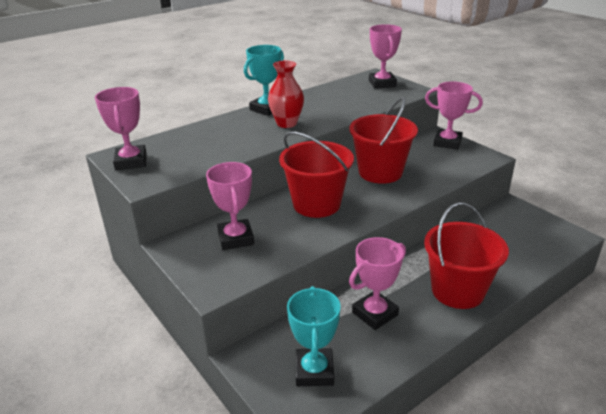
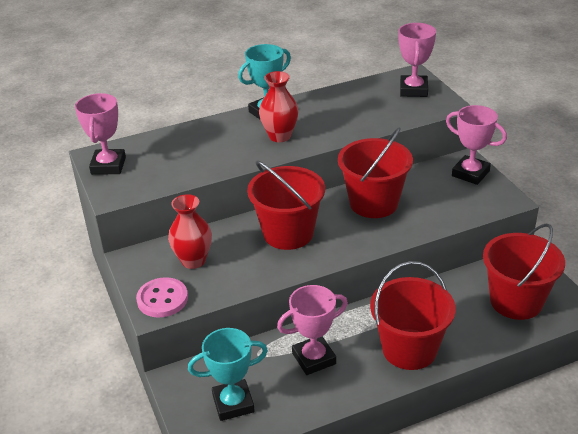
camera: 15 degrees right, 5 degrees up
pink trophy [206,162,254,250] -> red vase [168,194,212,269]
turquoise trophy [287,286,341,386] -> turquoise trophy turned 60 degrees clockwise [188,328,268,421]
none -> pink button [136,277,188,317]
none -> red bucket [483,223,565,320]

